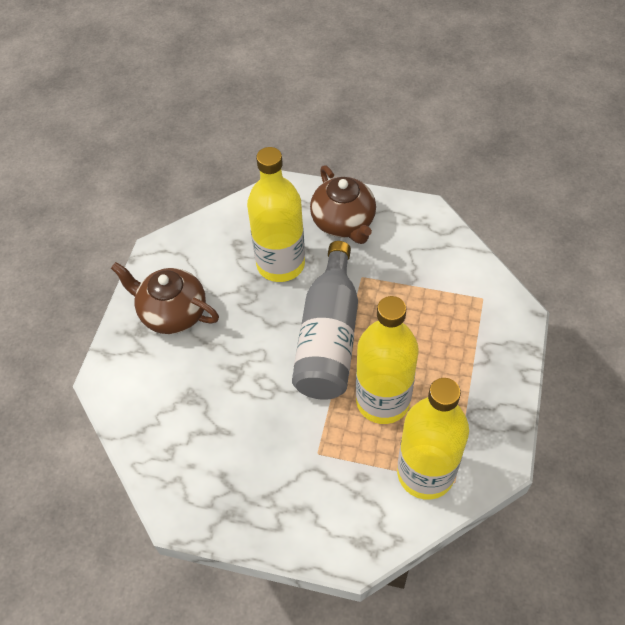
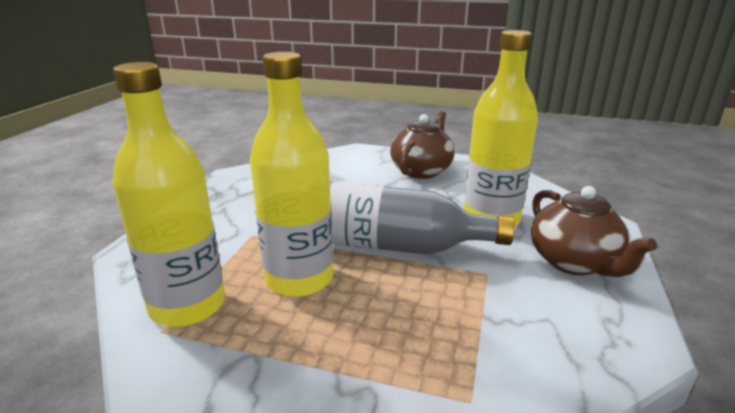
camera: 90 degrees right, 30 degrees down
brown teapot [310,165,376,244] -> brown teapot turned 90 degrees counterclockwise [531,186,657,277]

